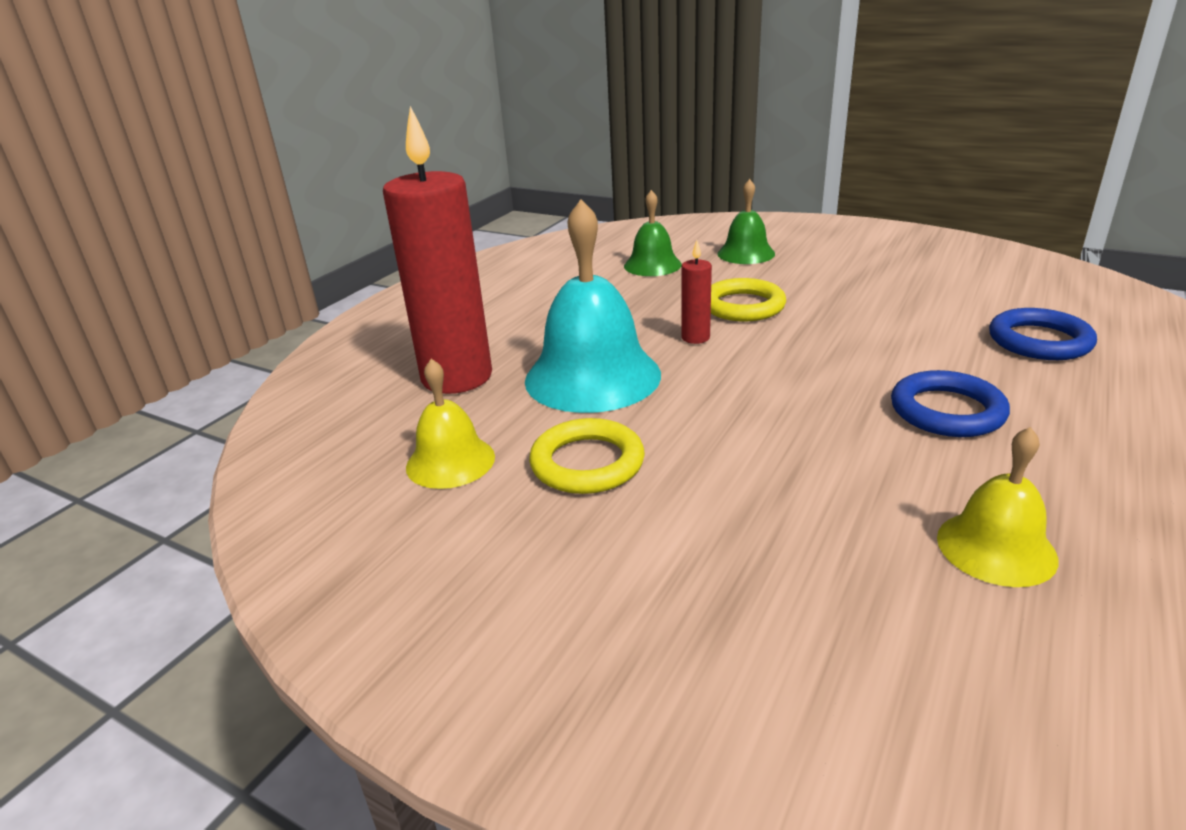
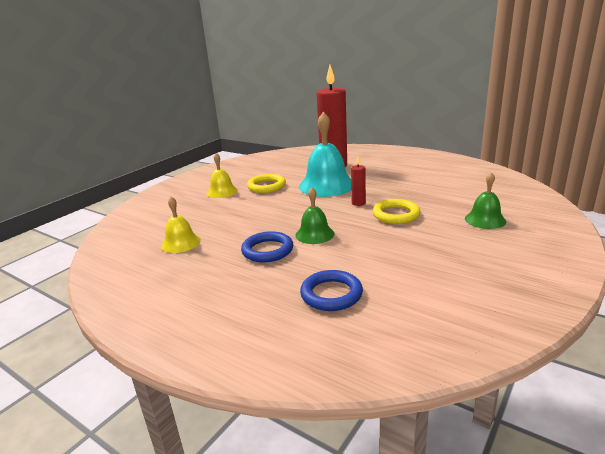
camera: 95 degrees right, 5 degrees down
yellow bell [406,359,495,489] -> yellow bell moved to [207,153,238,198]
green bell [624,190,682,276] -> green bell moved to [295,187,335,244]

